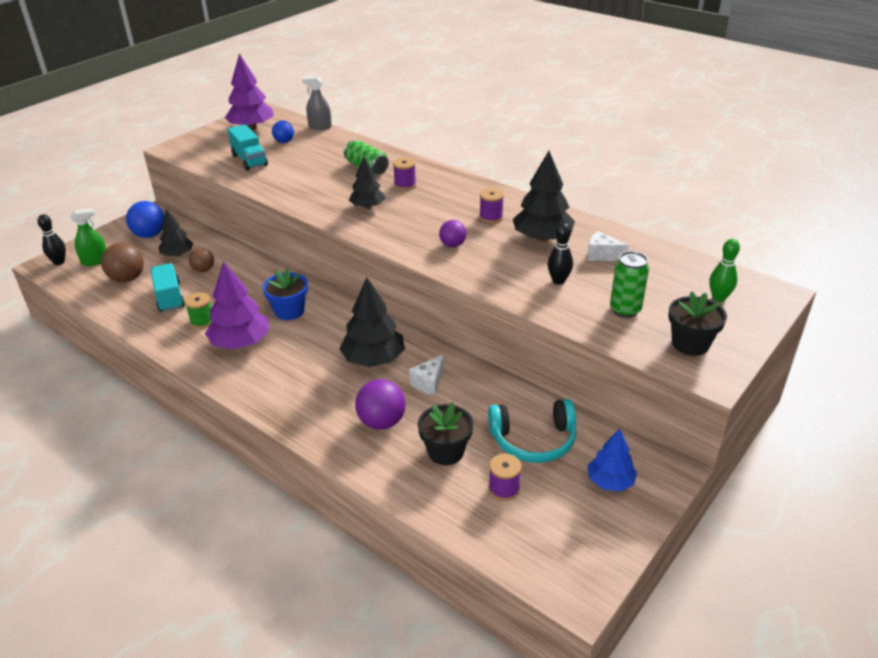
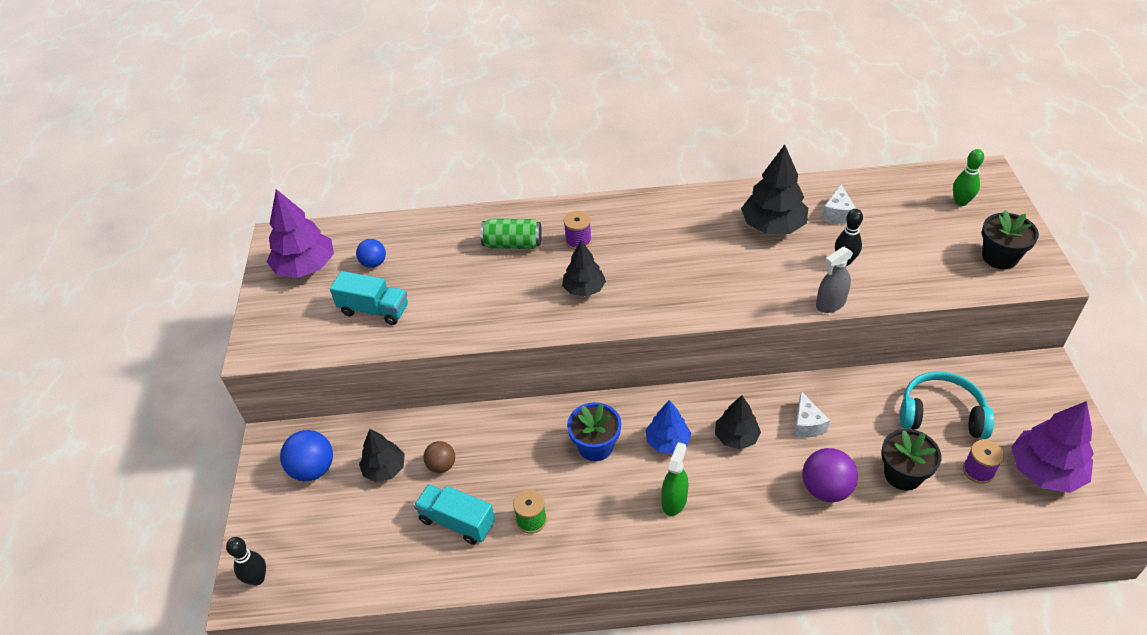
camera: 40 degrees left, 10 degrees up
green spray bottle [71,208,106,266] -> green spray bottle moved to [661,442,688,516]
brown ball [101,243,144,282] -> none
purple tree [205,261,269,349] -> purple tree moved to [1011,401,1094,493]
grey spray bottle [302,77,332,130] -> grey spray bottle moved to [816,247,853,313]
black tree [339,277,405,367] -> black tree [715,395,761,449], size x0.63
purple ball [439,220,466,247] -> none
purple spool [479,188,504,223] -> none
turquoise headphones [488,399,576,463] -> turquoise headphones turned 120 degrees counterclockwise [900,371,994,439]
white cheese [587,231,629,261] -> white cheese turned 60 degrees counterclockwise [822,184,856,224]
blue tree [587,428,637,492] -> blue tree moved to [646,400,691,453]
green can [610,251,649,318] -> none

